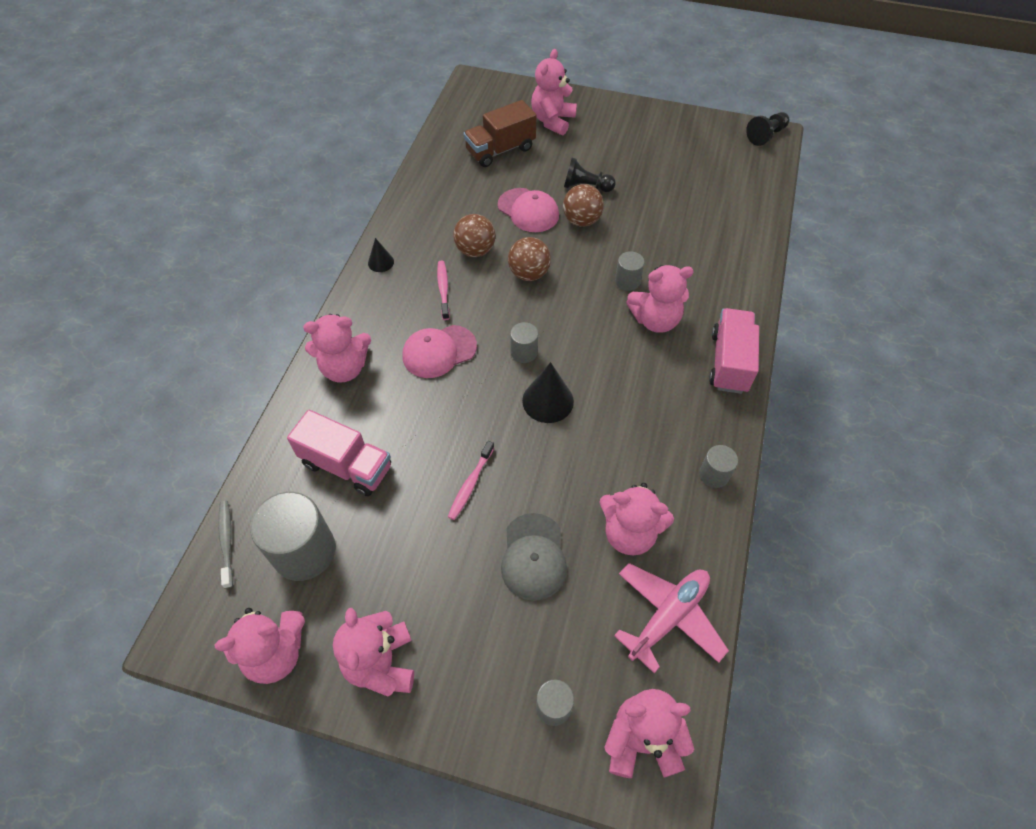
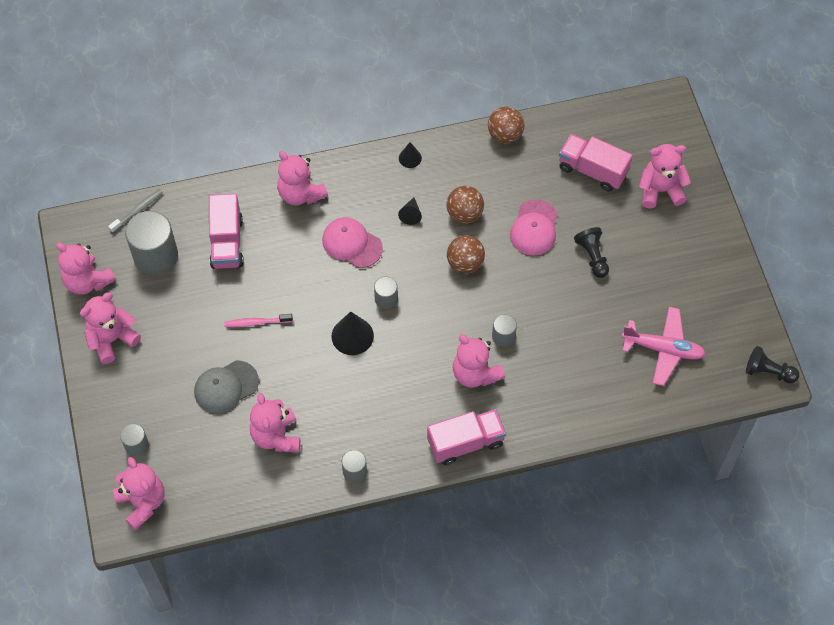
camera: 60 degrees right, 5 degrees up
pink toothbrush [437,261,450,320] -> black cone [398,197,422,225]
brown truck [463,100,537,167] -> pink truck [559,134,633,192]
brown ball [563,184,604,227] -> brown ball moved to [488,107,525,143]
pink plane [614,563,729,673] -> pink plane moved to [622,307,705,386]

